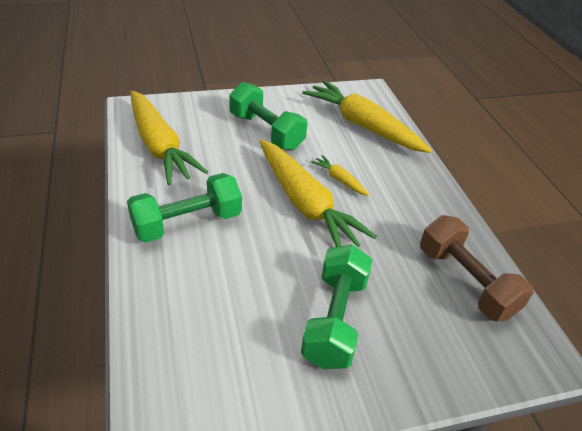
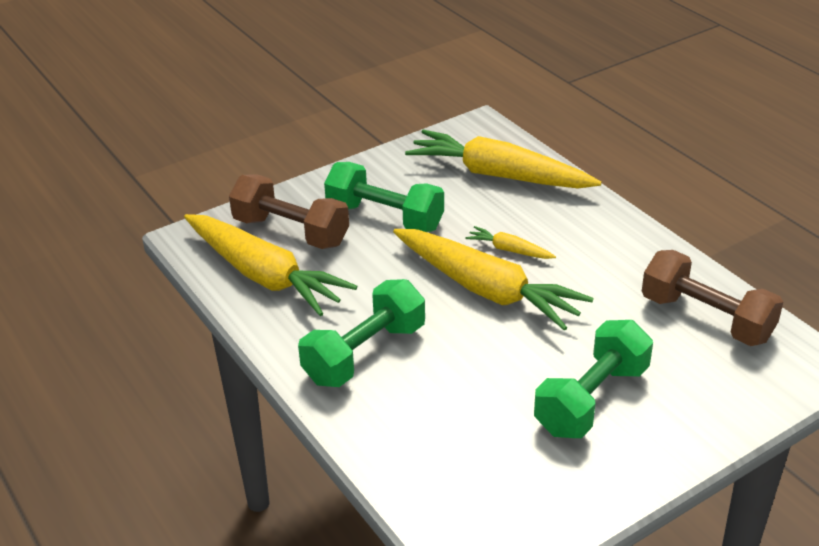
camera: 15 degrees left, 5 degrees down
green dumbbell [301,245,372,369] -> green dumbbell turned 45 degrees clockwise [534,320,653,438]
none -> brown dumbbell [229,174,349,249]

